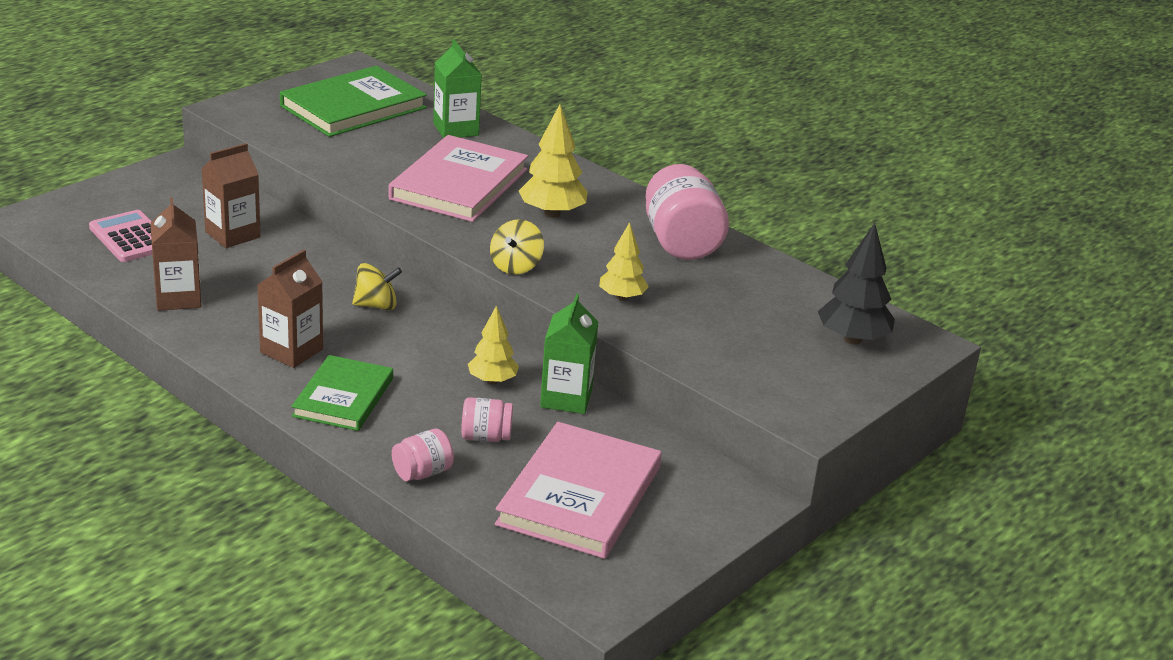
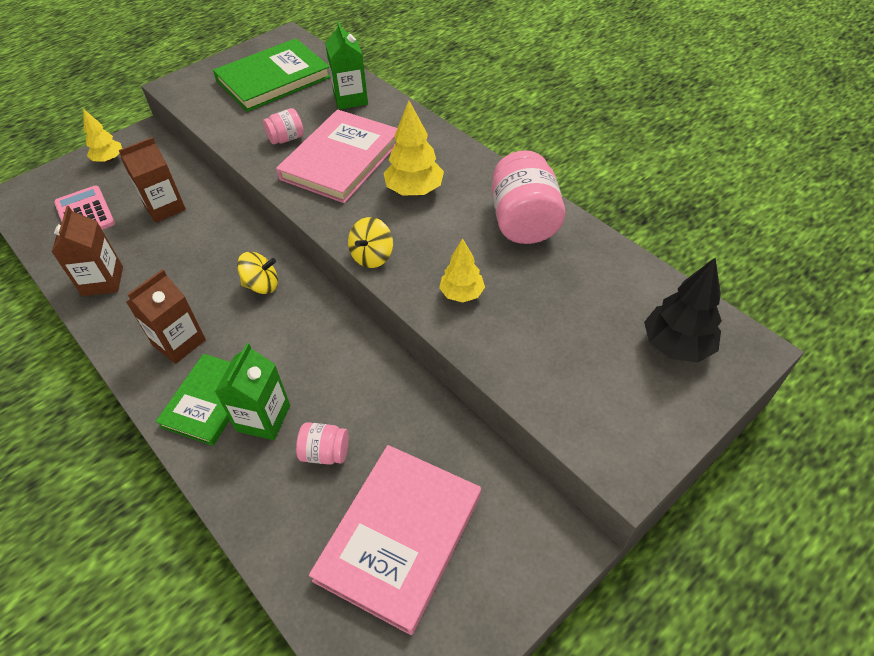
camera: 10 degrees right, 20 degrees up
pink jar [392,428,454,481] -> pink jar moved to [263,108,304,144]
yellow tree [468,305,519,384] -> yellow tree moved to [83,109,122,162]
green carton [540,294,598,414] -> green carton moved to [215,343,290,440]

